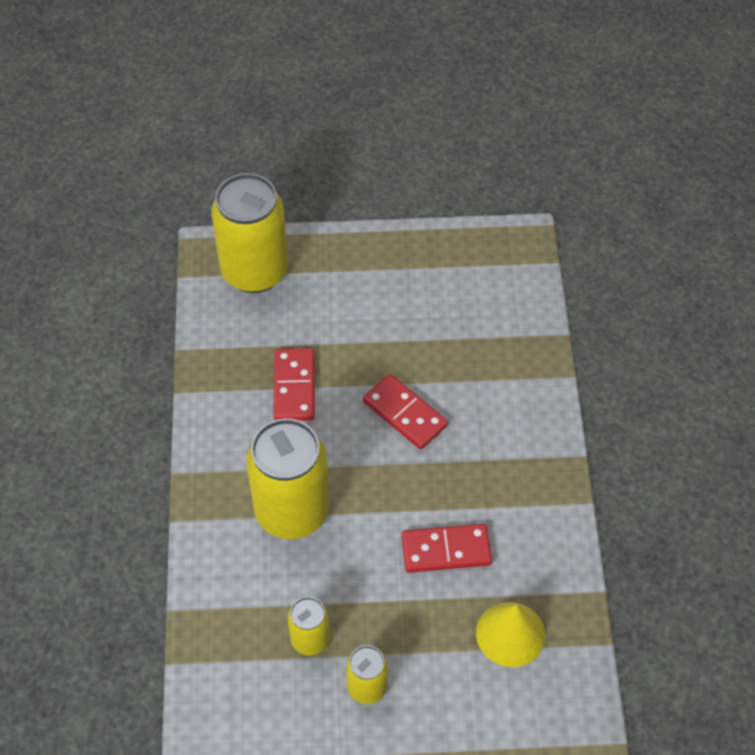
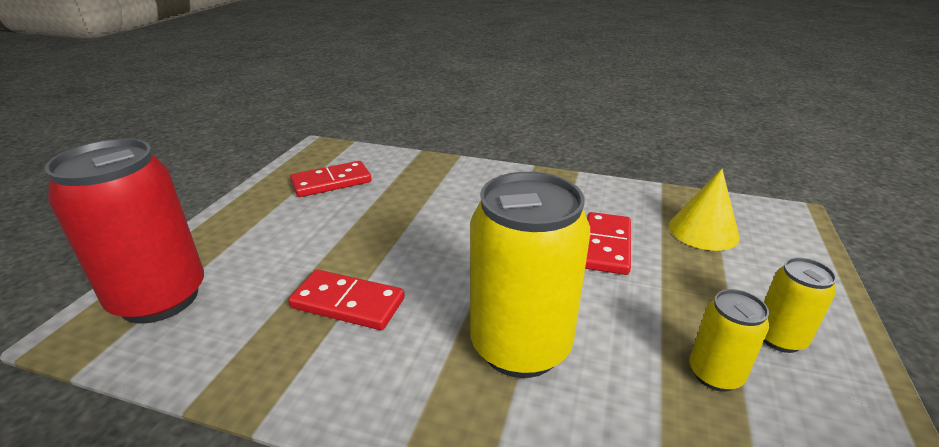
camera: 70 degrees left, 25 degrees down
yellow can [212,173,288,293] -> red can [45,138,204,324]
red domino [363,374,448,449] -> red domino moved to [290,161,372,197]

